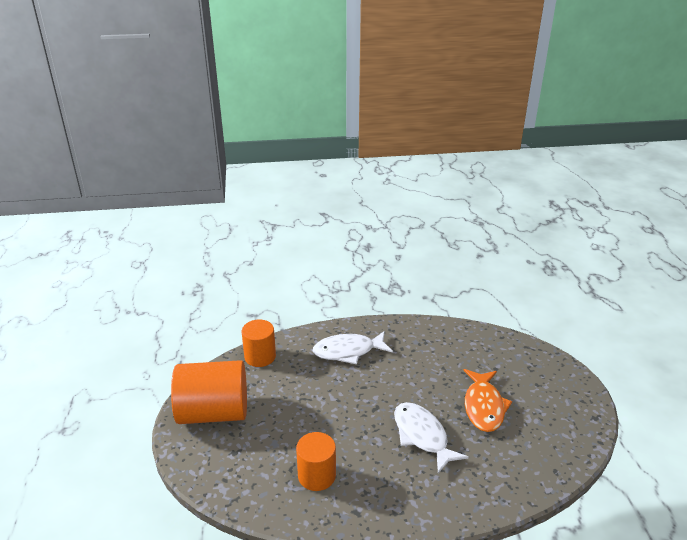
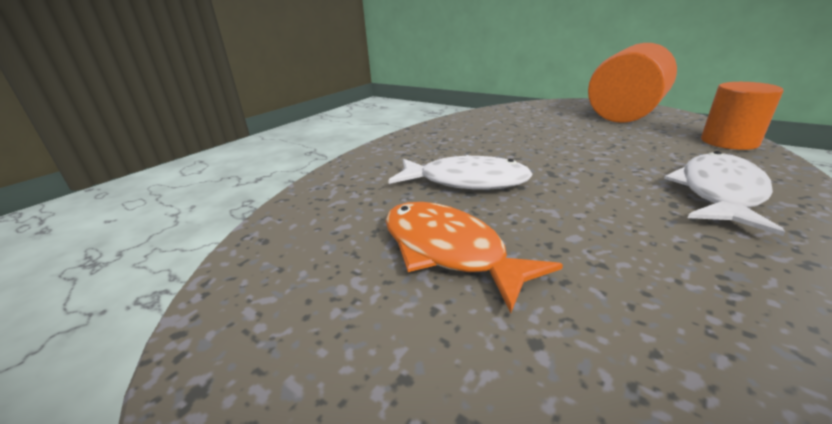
camera: 135 degrees right, 5 degrees down
orange cylinder [296,432,336,491] -> none

